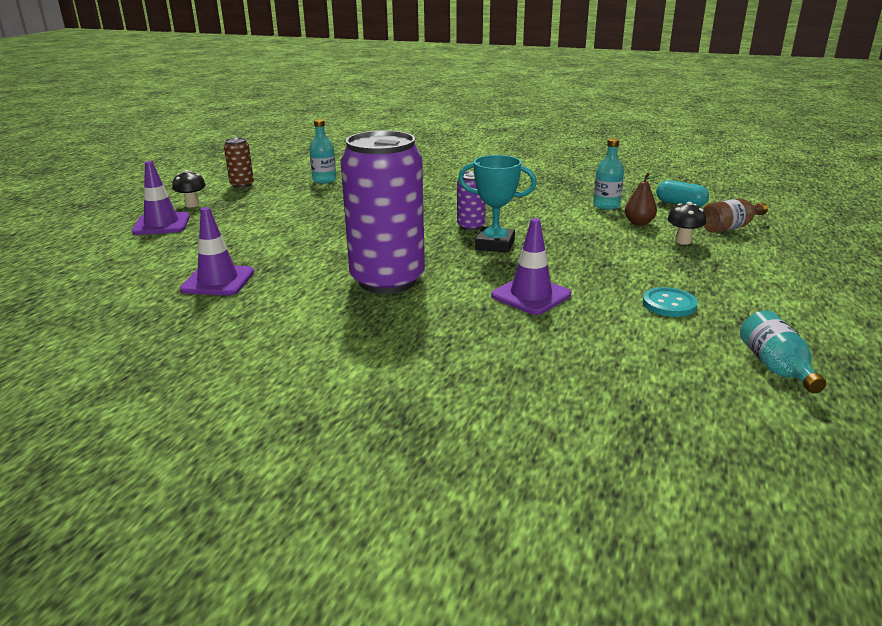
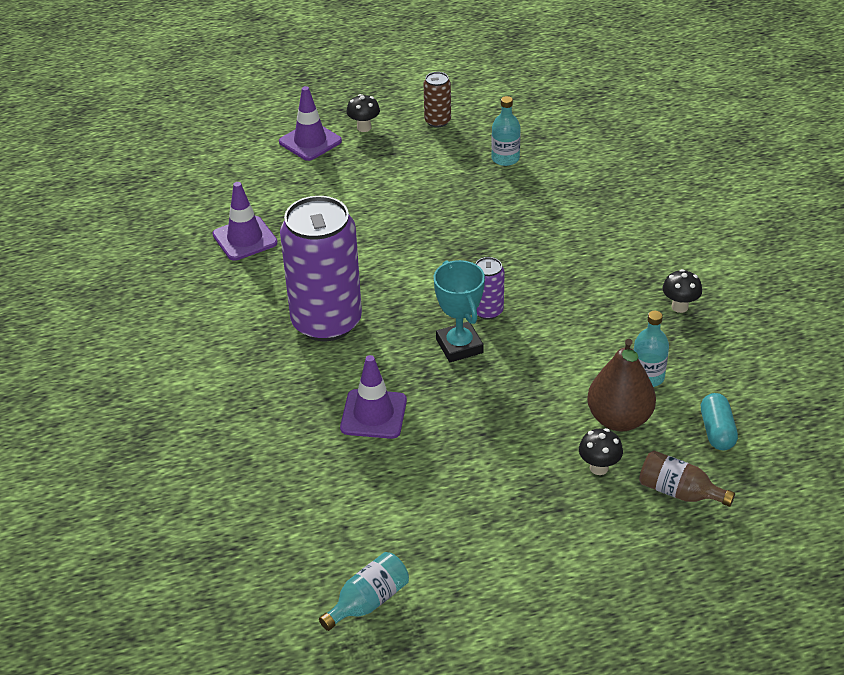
camera: 55 degrees right, 15 degrees up
brown pear [625,172,662,226] -> brown pear [587,339,656,432], size x1.78
turquoise button [643,287,698,317] -> none
none -> black mushroom [663,269,702,313]

